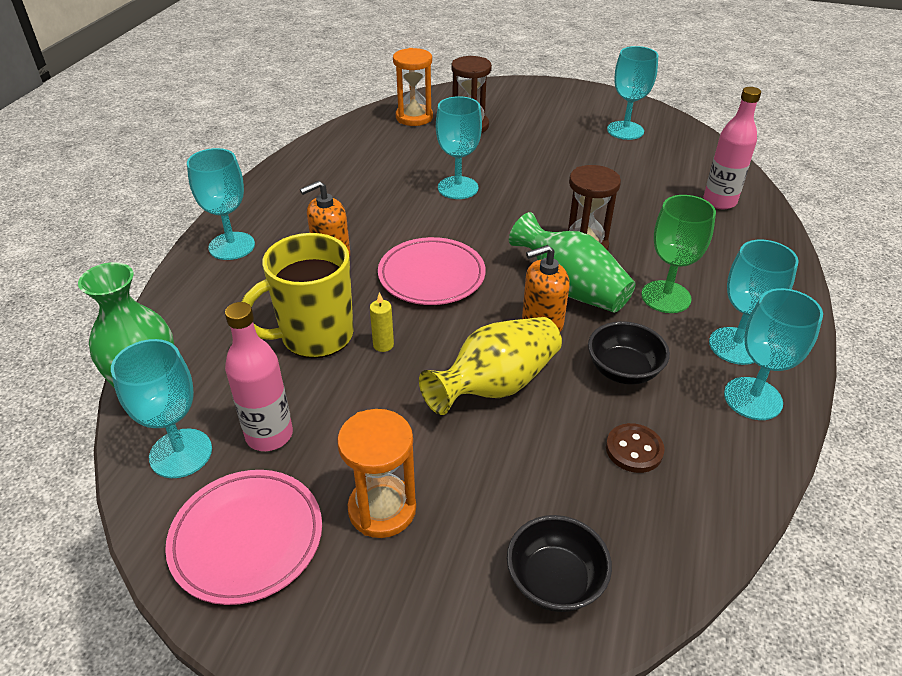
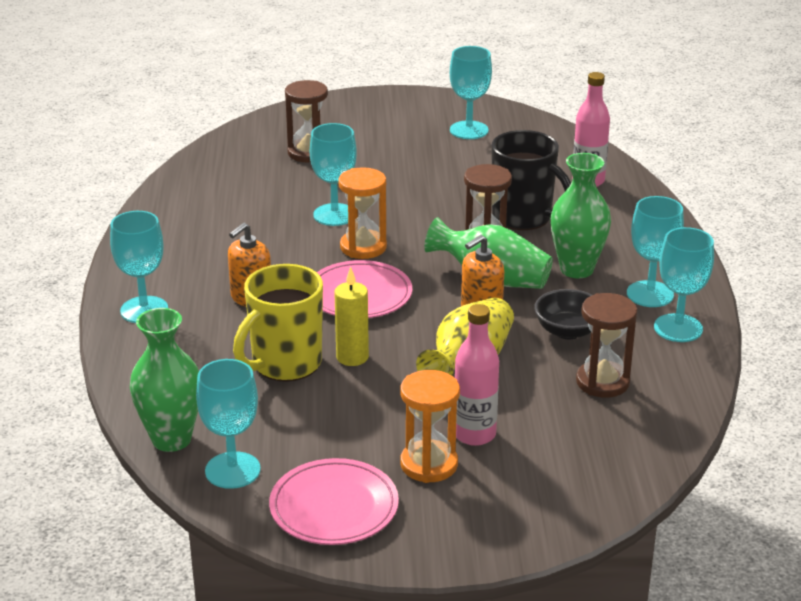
camera: 20 degrees left, 10 degrees down
pink bottle [225,302,293,451] -> pink bottle moved to [455,304,499,446]
yellow candle [370,292,394,352] -> yellow candle [334,266,369,366], size x1.64
orange hourglass [393,48,433,126] -> orange hourglass moved to [338,167,387,259]
black bowl [507,515,612,612] -> none
brown button [606,423,664,473] -> brown hourglass [576,293,637,398]
green goblet [641,195,716,313] -> green vase [551,153,611,278]
none -> black mug [491,130,571,230]

